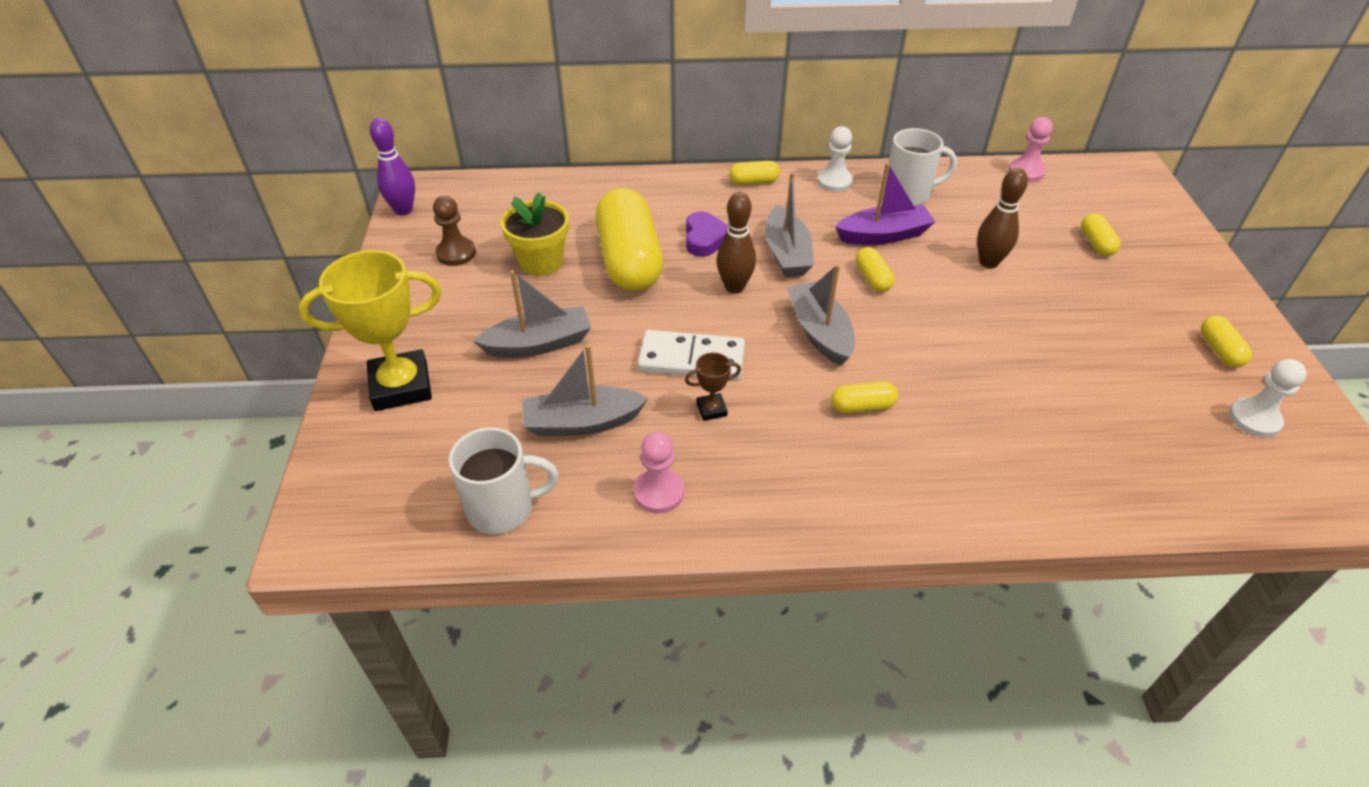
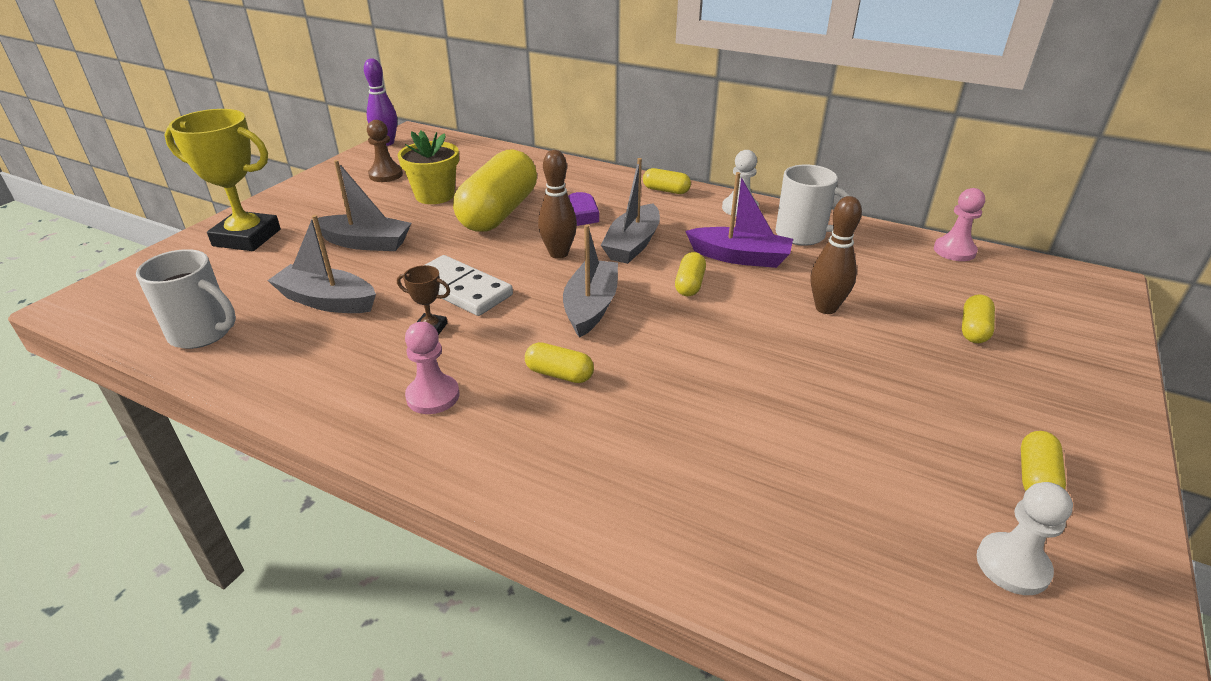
camera: 30 degrees right, 10 degrees down
pink pawn [633,432,684,513] -> pink pawn moved to [405,322,459,414]

